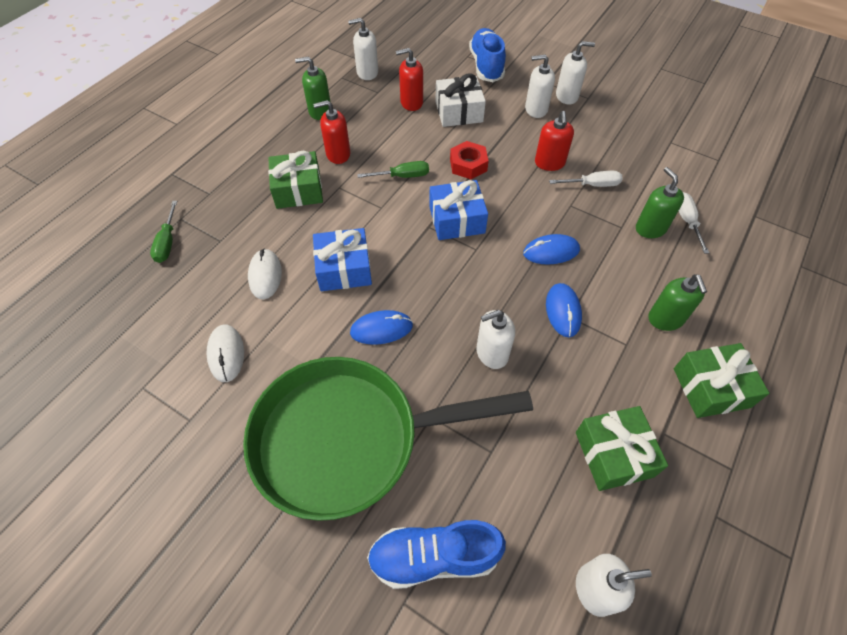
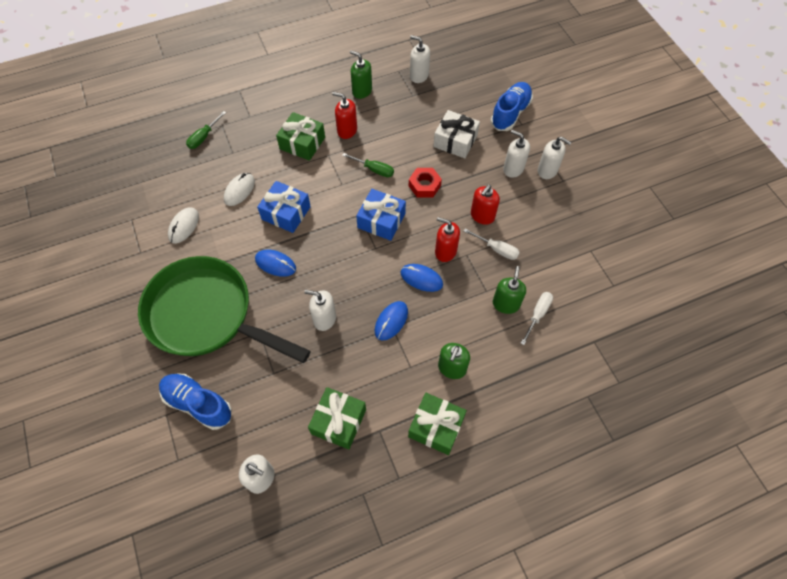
camera: 35 degrees right, 5 degrees up
red soap dispenser [396,48,423,111] -> red soap dispenser moved to [435,217,460,262]

